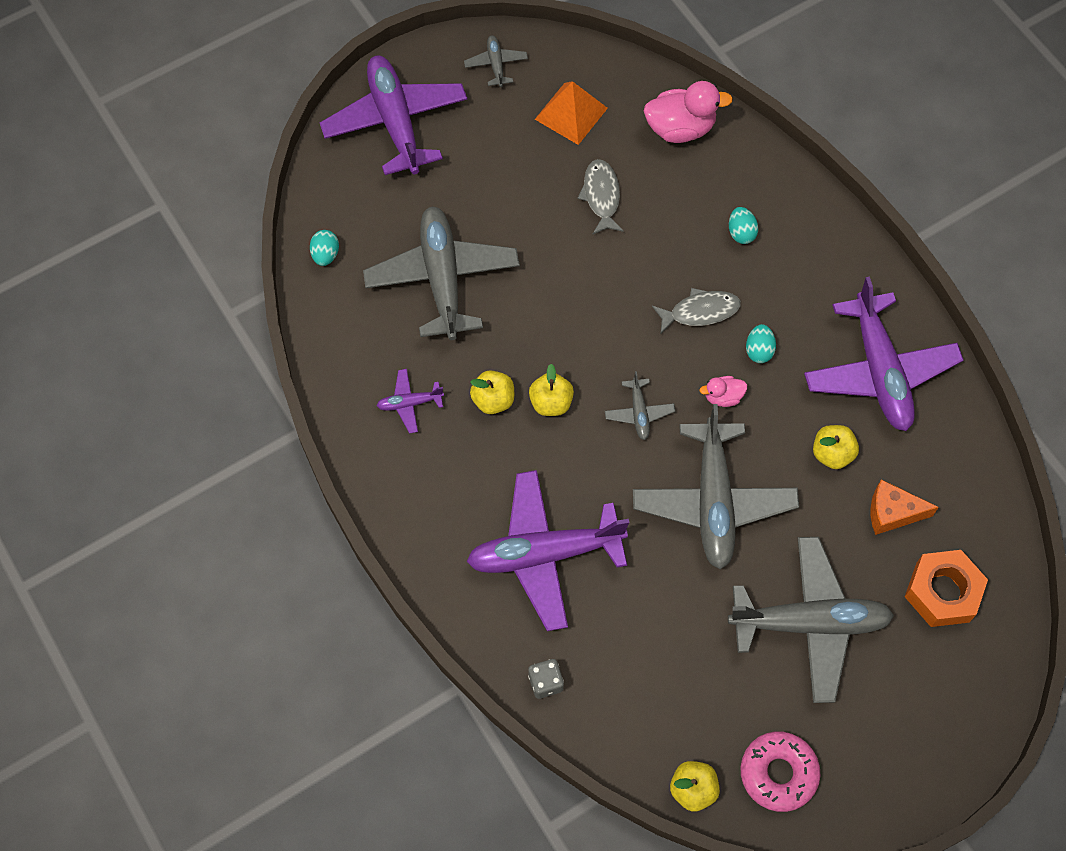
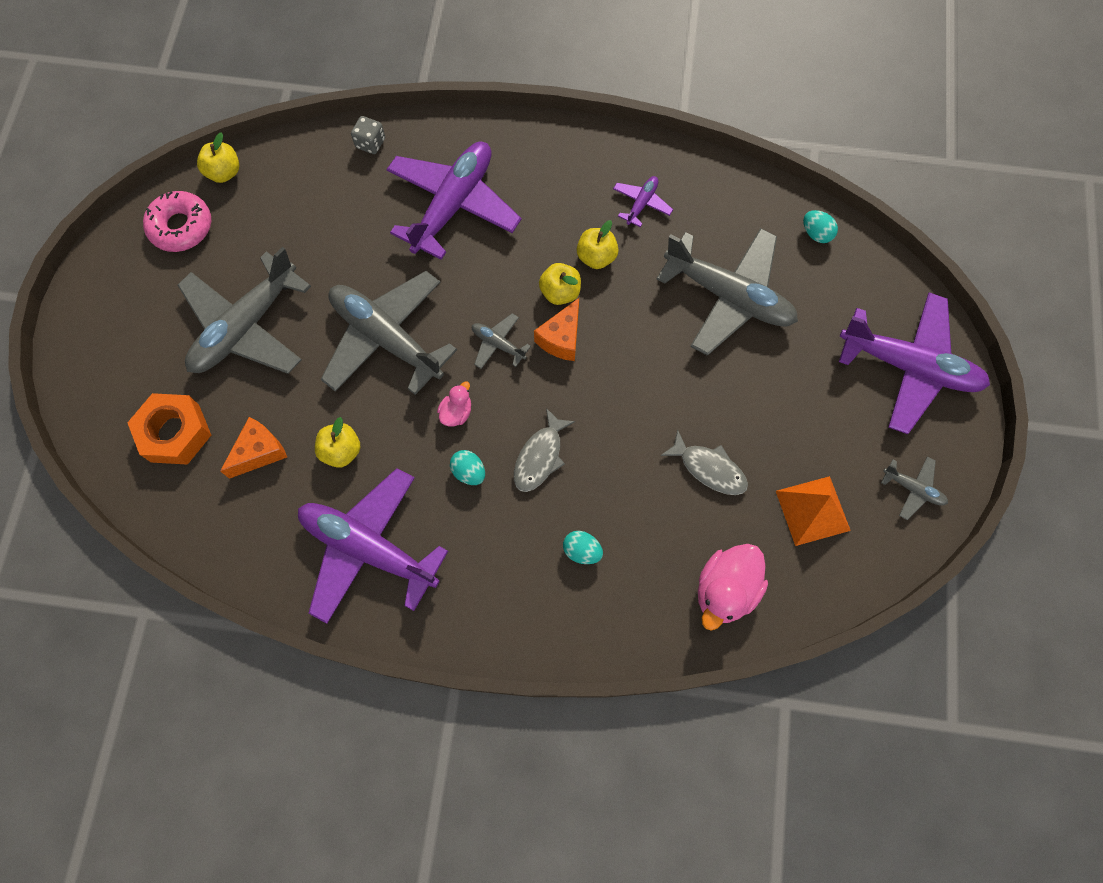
camera: 130 degrees right, 5 degrees up
none -> orange cheese [534,298,579,361]

